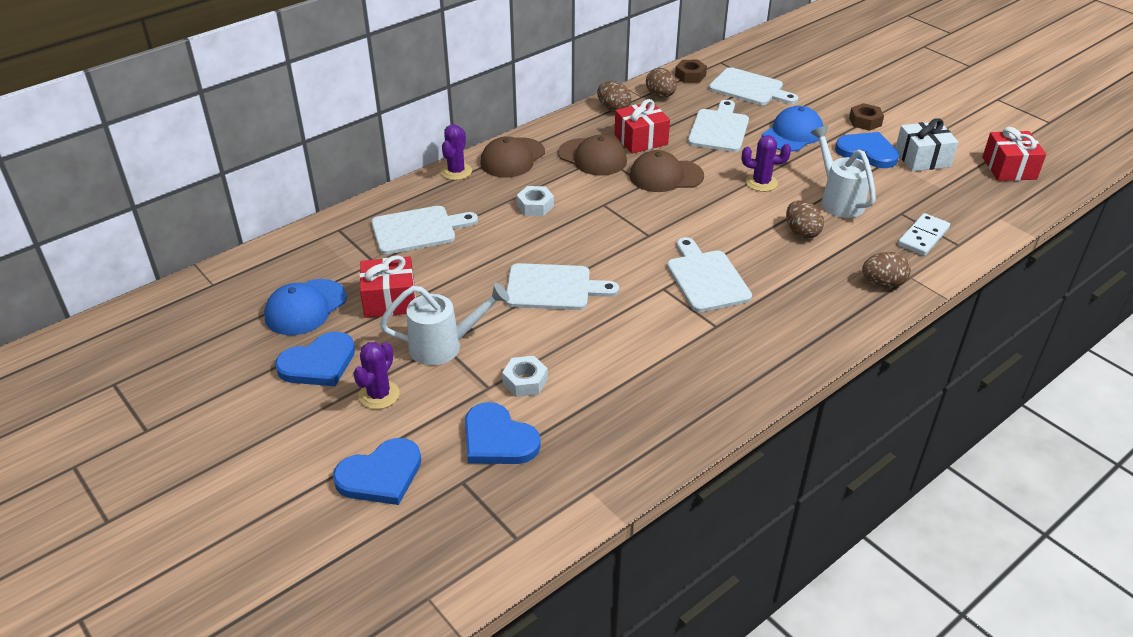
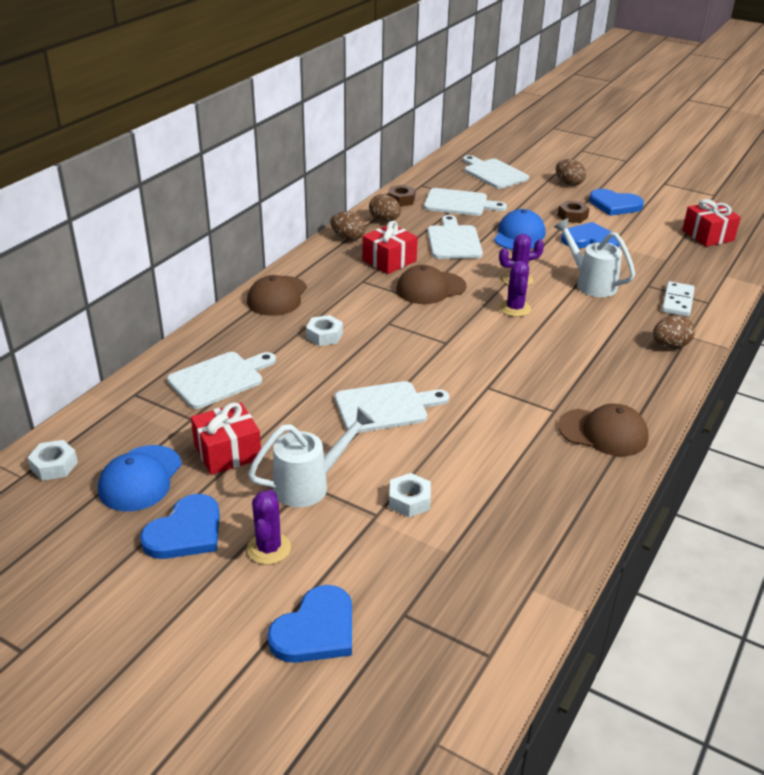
camera: 20 degrees left, 5 degrees down
purple cactus [441,124,472,180] -> purple cactus moved to [500,261,531,317]
blue heart [465,402,541,464] -> blue heart moved to [589,189,644,216]
brown cap [558,135,627,176] -> brown cap moved to [558,403,648,456]
white cutting board [667,237,752,312] -> white cutting board moved to [463,155,529,189]
brown egg [786,200,824,239] -> brown egg moved to [556,159,586,186]
white gift [895,118,958,172] -> none
none -> white nut [27,440,78,481]

